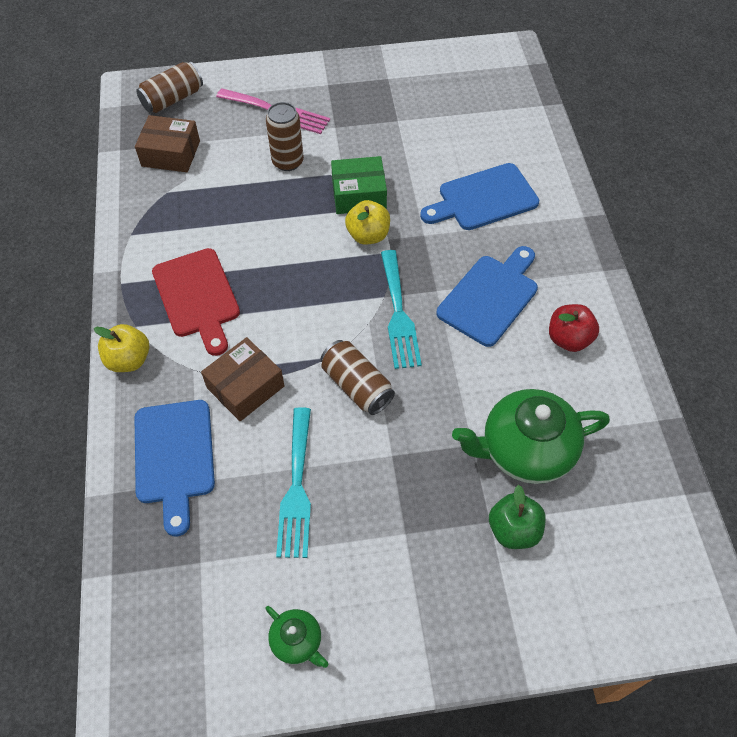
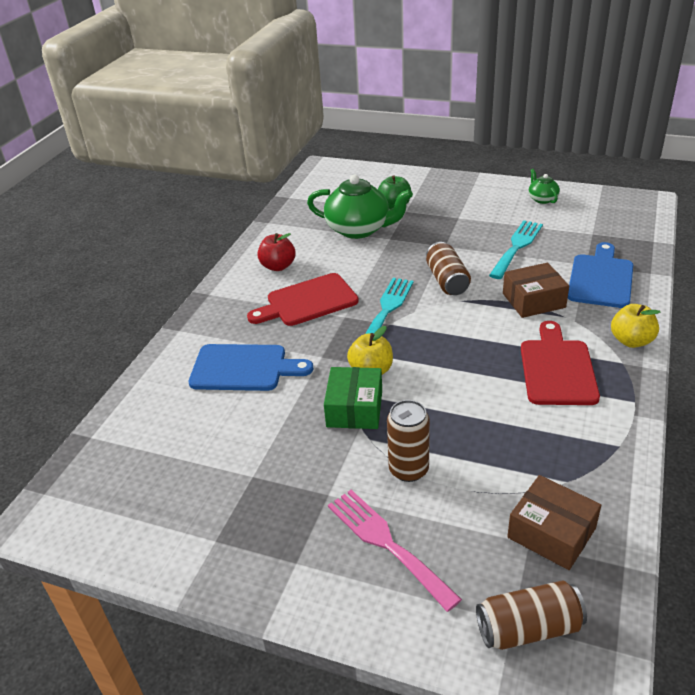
camera: 150 degrees left, 20 degrees down
green box [331,156,387,214] -> green box turned 75 degrees clockwise [324,367,382,429]
blue cutting board [436,246,538,347] -> red cutting board [247,273,359,326]

